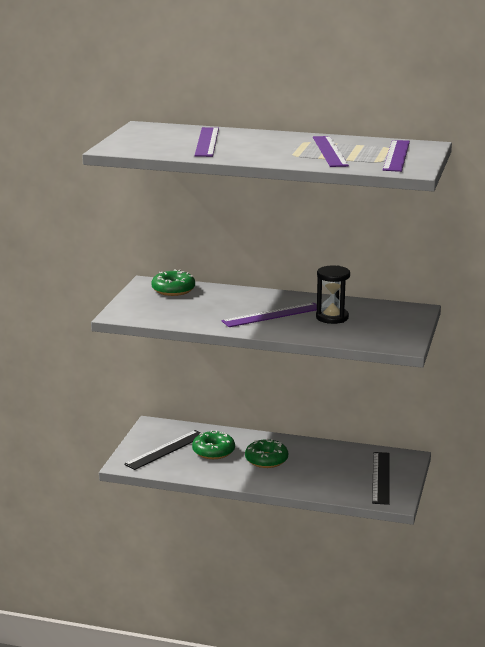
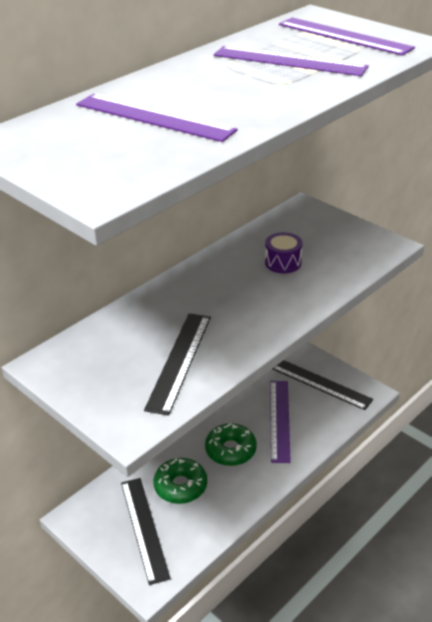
camera: 60 degrees left, 15 degrees up
green donut [151,269,195,296] -> none
purple ruler [221,303,317,327] -> purple ruler moved to [270,381,291,463]
black hourglass [316,265,350,324] -> purple drum [265,232,303,273]
none -> black ruler [144,313,211,415]

